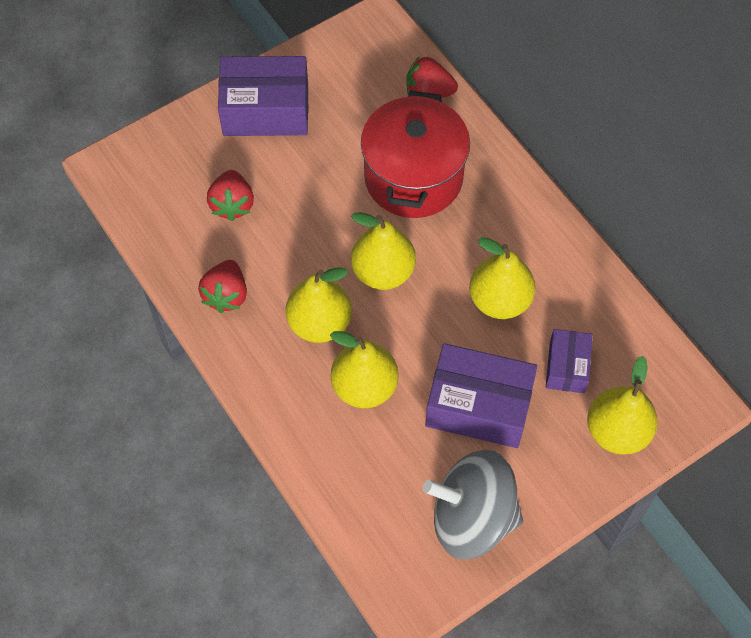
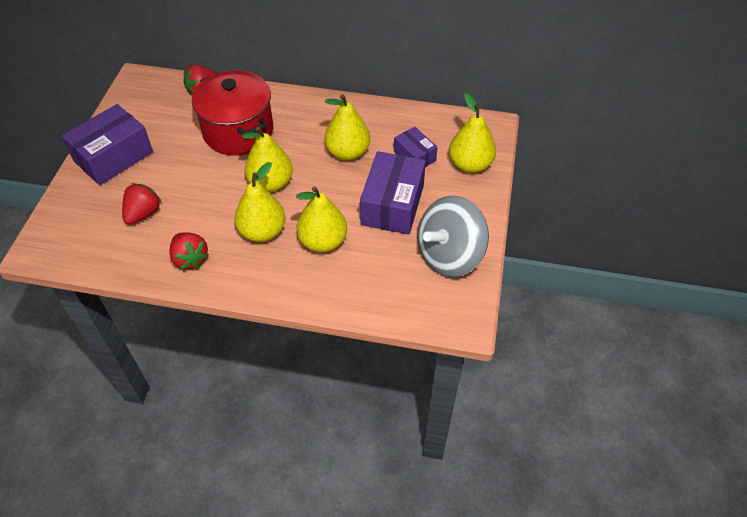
camera: 45 degrees left, 10 degrees down
red strawberry [207,170,254,221] -> red strawberry turned 105 degrees counterclockwise [122,183,161,224]
purple box [425,343,537,448] -> purple box turned 45 degrees counterclockwise [360,151,426,235]

